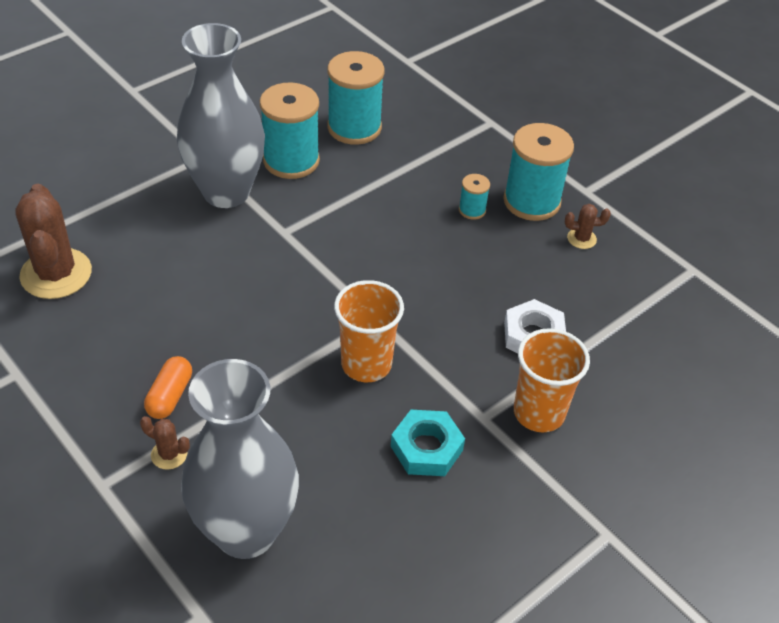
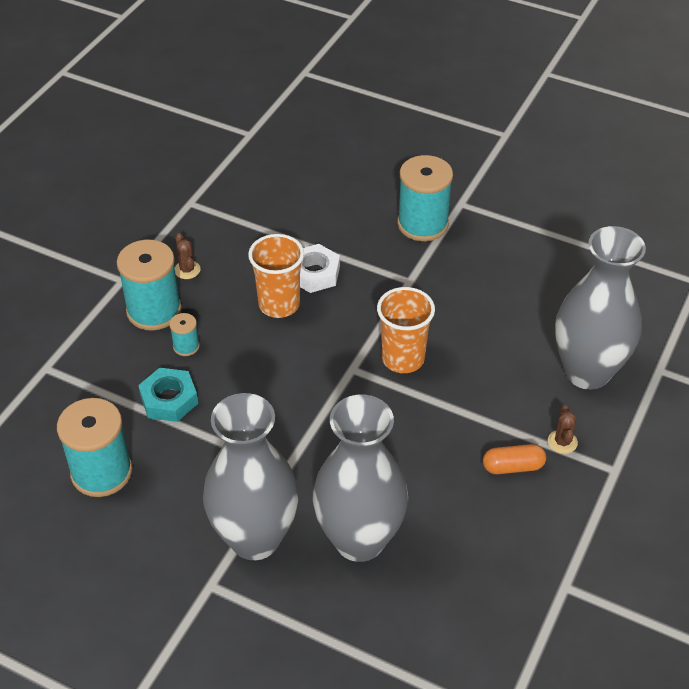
camera: 110 degrees left, 0 degrees up
brown cactus [15,184,92,299] -> none
turquoise spool [260,82,320,179] -> turquoise spool moved to [397,155,453,241]
turquoise nut [391,410,465,476] -> turquoise nut moved to [138,368,198,422]
orange cup [514,328,590,433] -> orange cup moved to [248,234,304,318]
none -> grey vase [313,395,408,562]

